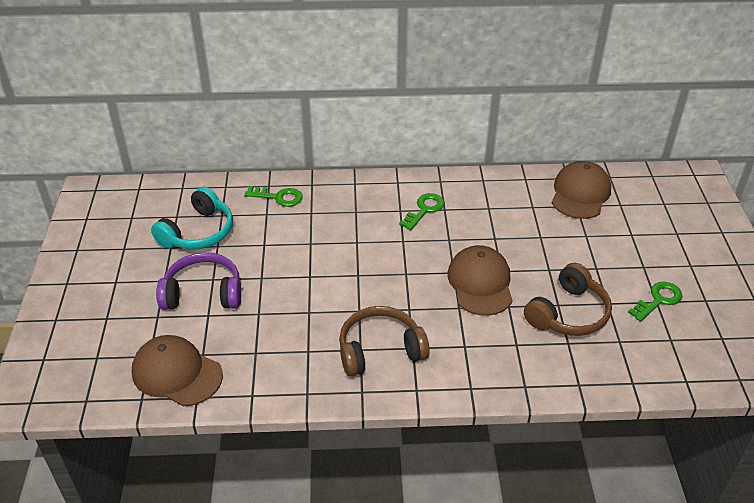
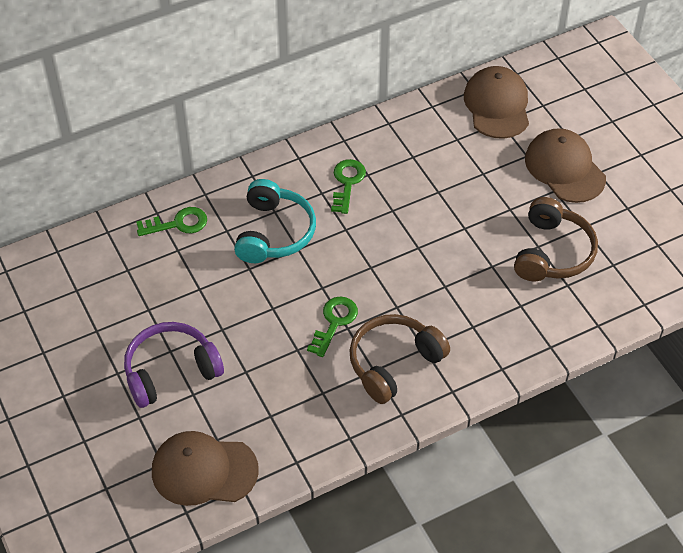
camera: 25 degrees left, 10 degrees up
turquoise headphones [151,187,233,250] -> turquoise headphones moved to [234,179,316,263]
brown cap [448,245,513,316] -> brown cap moved to [525,128,606,203]
green key [628,282,683,322] -> green key moved to [307,296,358,357]

